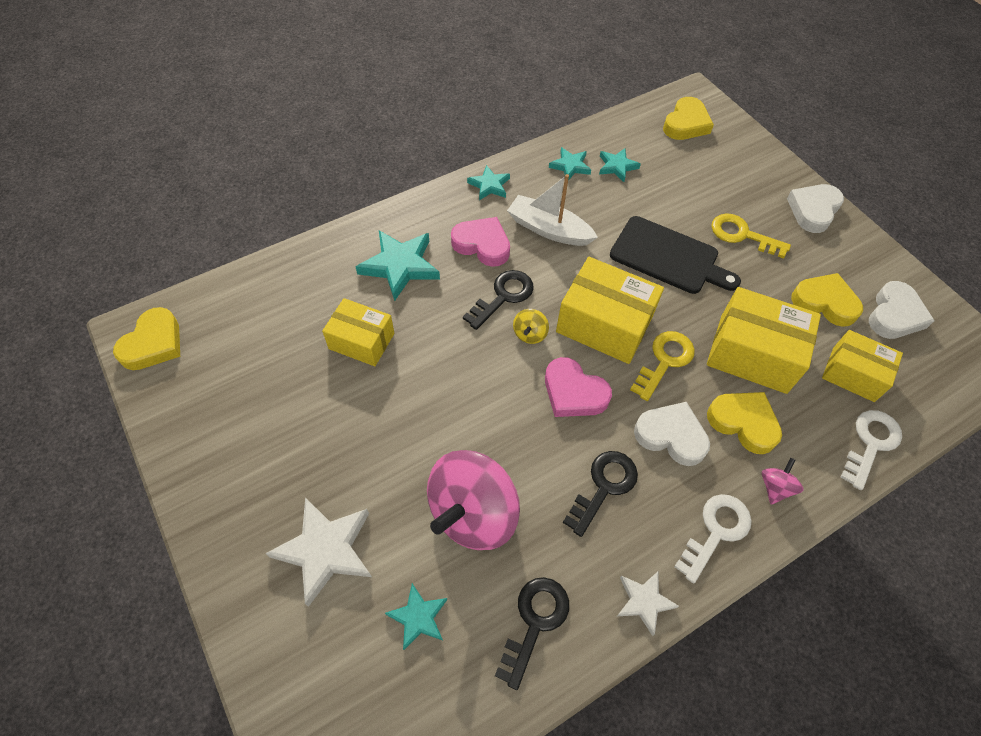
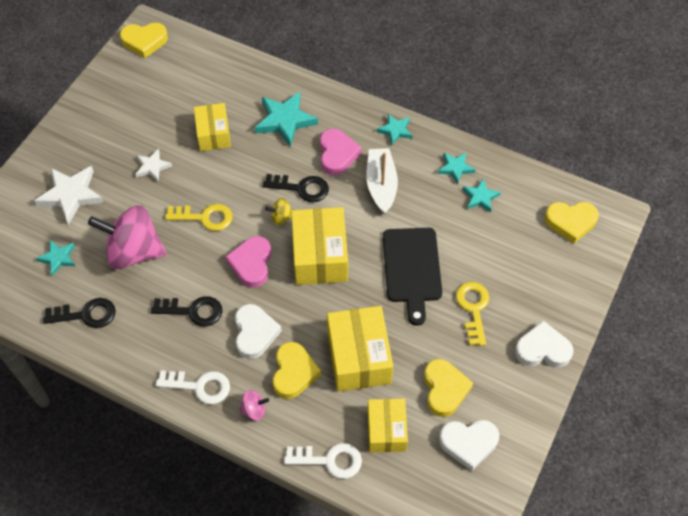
camera: 60 degrees right, 0 degrees up
white star [617,571,679,636] -> white star moved to [135,149,172,182]
yellow key [630,331,695,401] -> yellow key moved to [165,204,233,231]

